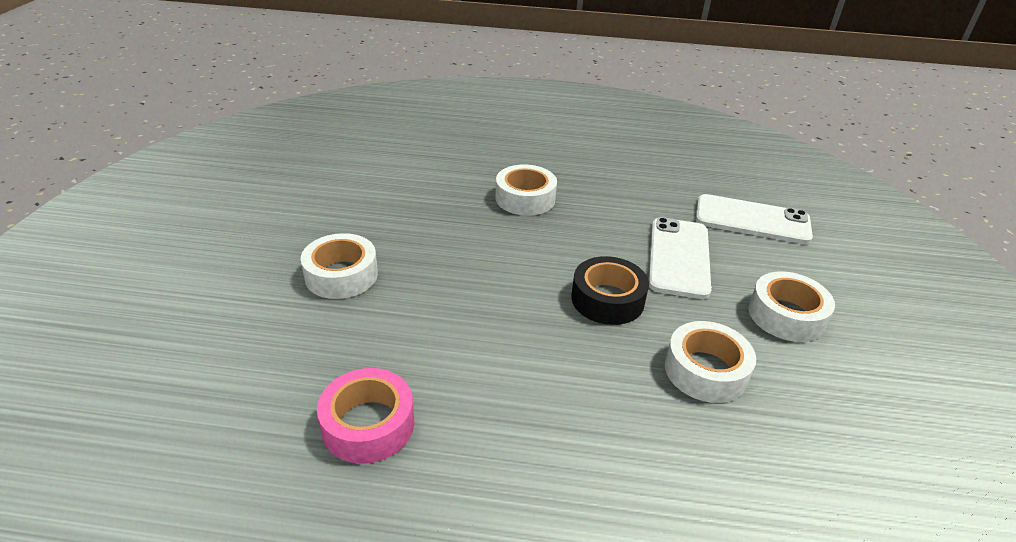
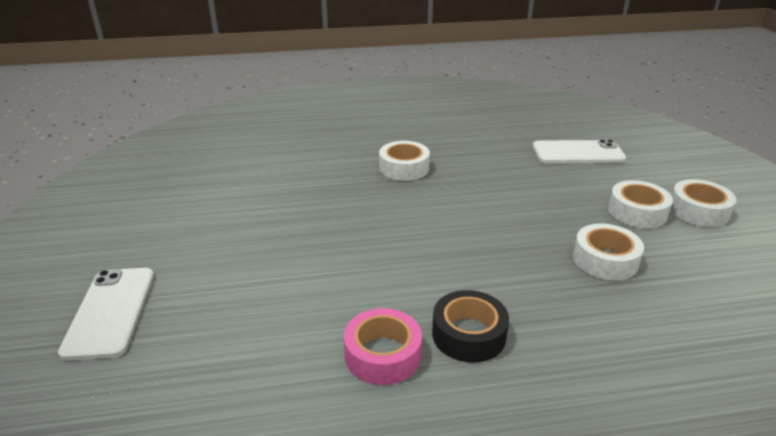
camera: 15 degrees left, 5 degrees down
white tape [301,233,378,299] -> white tape moved to [670,179,737,227]
black tape [571,256,649,325] -> black tape moved to [432,290,509,363]
white phone [649,217,711,299] -> white phone moved to [58,268,154,361]

